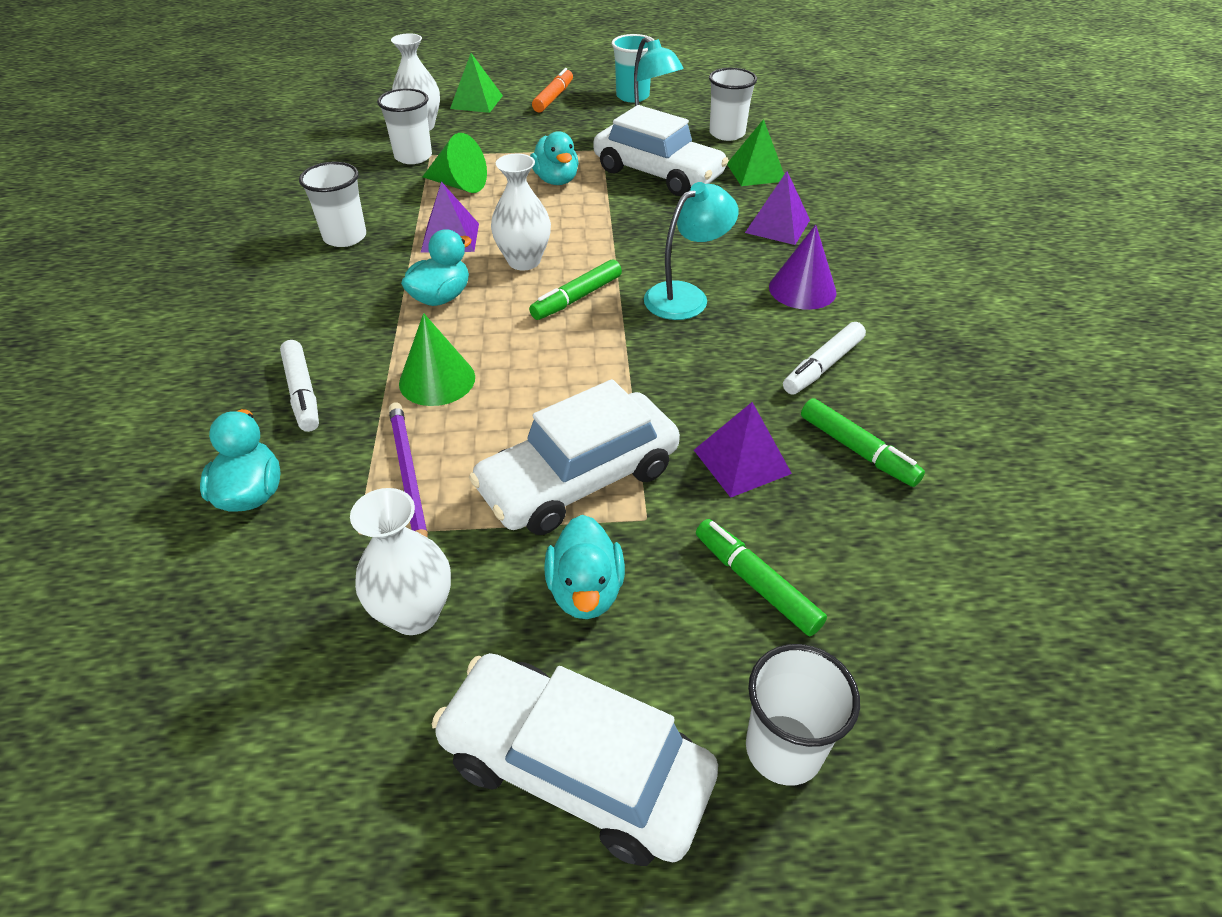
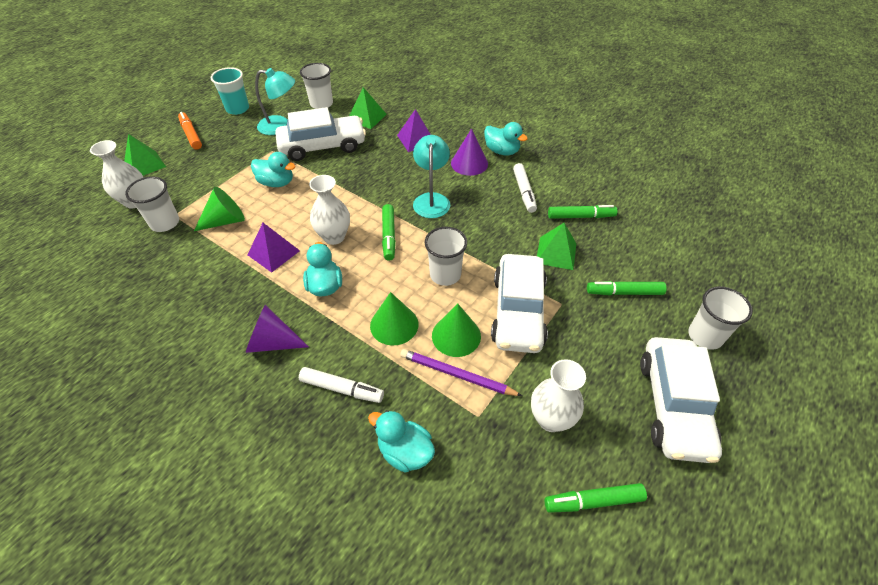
camera: 50 degrees left, 5 degrees up
white cup [299,162,366,247] -> white cup moved to [425,227,467,286]
white car [432,653,718,866] -> white car turned 60 degrees counterclockwise [640,337,722,463]
turquoise duck [544,515,625,619] -> turquoise duck moved to [484,122,528,155]
purple pyramid [694,402,792,498] -> green pyramid [537,223,577,270]
none -> purple cone [246,305,309,353]
none -> green cone [432,304,481,357]
none -> green marker [545,483,647,513]

